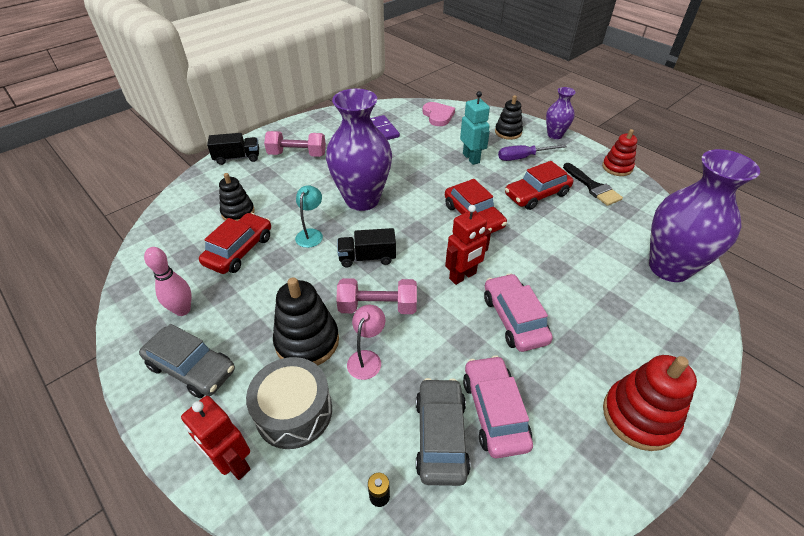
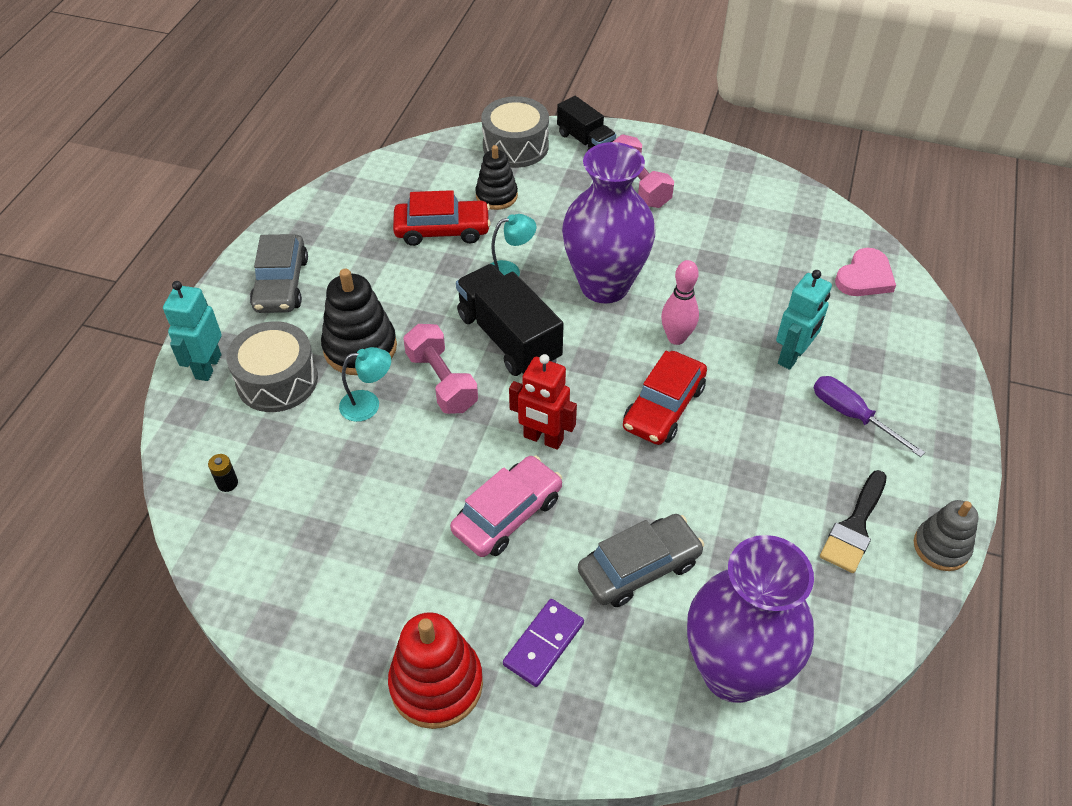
camera: 60 degrees right, 5 degrees up
pink bowling pin [144,247,192,316] -> pink bowling pin moved to [661,260,699,345]
red robot [181,396,251,480] -> turquoise robot [163,281,222,381]
black truck [337,228,396,267] -> black truck [456,264,564,376], size x1.63
pink lamp [347,305,385,380] -> turquoise lamp [339,347,391,422]
purple domino [370,115,400,140] -> purple domino moved to [503,599,584,687]
grey car [416,378,470,486] -> grey car moved to [578,514,704,607]
pink car [463,355,533,458] -> none
black stacking toy [495,95,523,140] -> none
red car [505,161,573,210] -> none
purple vase [546,87,576,139] -> none
red stacking toy [602,129,637,176] -> grey stacking toy [914,500,979,571]
none -> grey drum [481,96,549,168]

